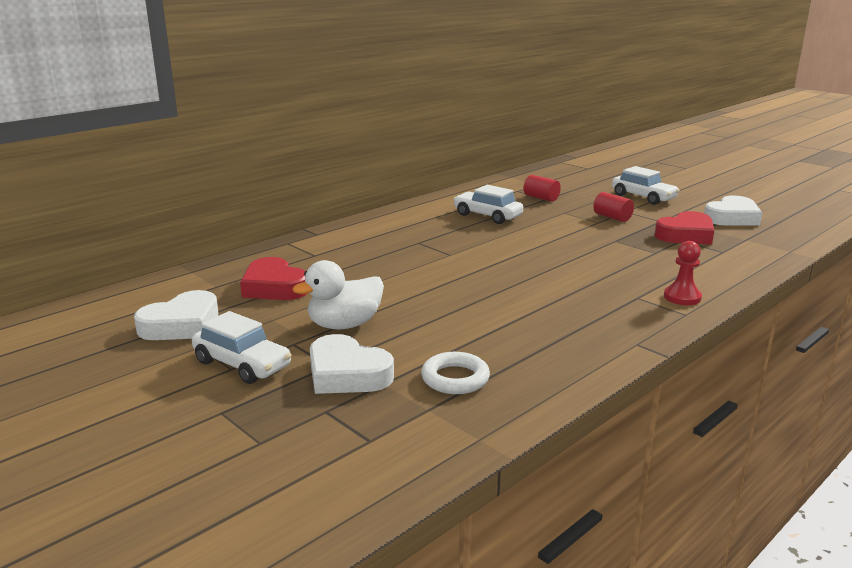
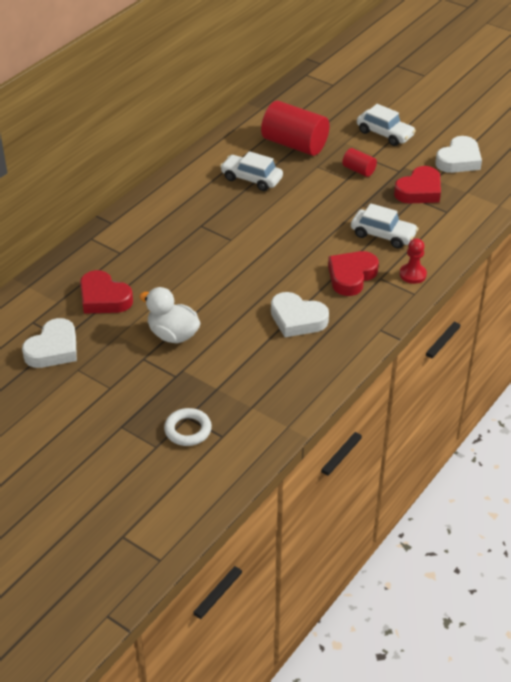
camera: 10 degrees left, 20 degrees up
white car [192,311,291,384] -> white car moved to [351,203,419,249]
white duck [293,260,384,329] -> white duck turned 75 degrees clockwise [139,287,201,343]
white heart [310,334,394,394] -> white heart moved to [271,292,329,337]
white ring [421,352,490,394] -> white ring moved to [164,408,212,446]
red cylinder [523,175,561,202] -> red cylinder [261,101,330,156], size x2.04
none -> red heart [328,251,379,296]

